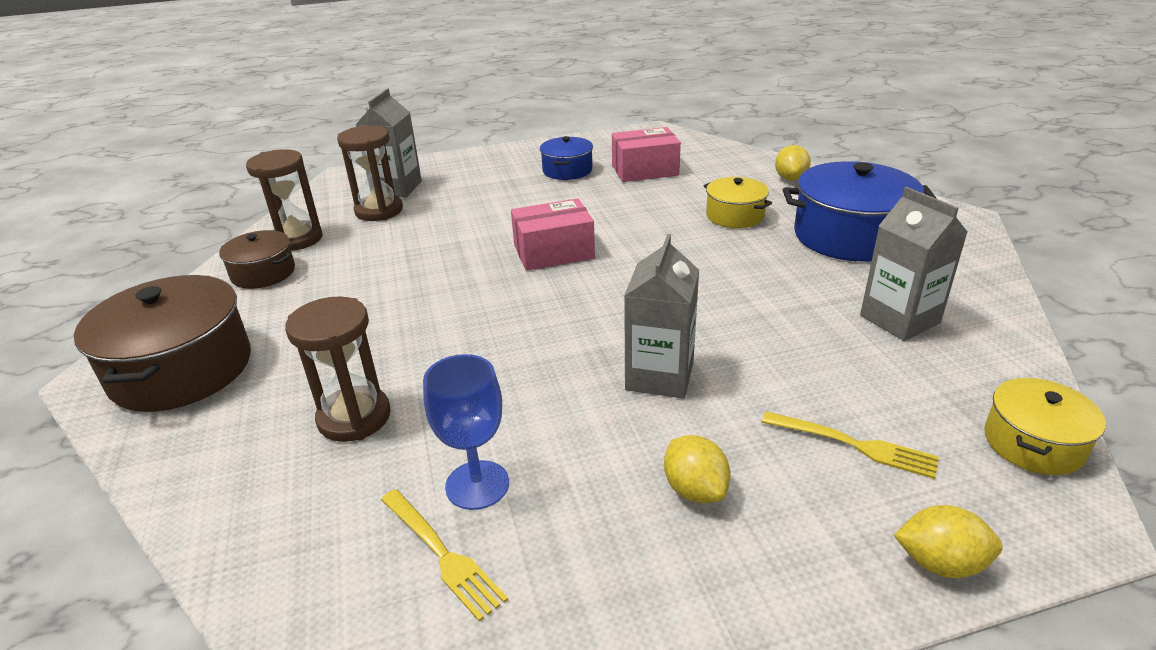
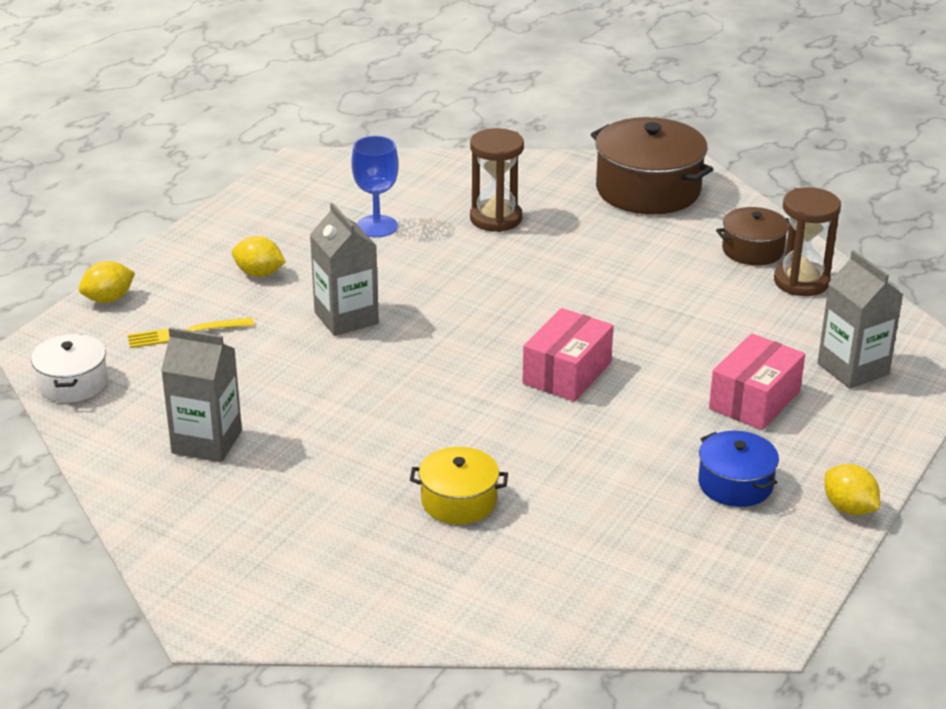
camera: 135 degrees right, 0 degrees up
brown hourglass [337,125,403,221] -> none
yellow fork [381,489,508,622] -> none
pink box [612,127,681,182] -> pink box moved to [709,333,805,430]
yellow lemon [775,145,811,181] -> yellow lemon moved to [824,464,880,515]
blue pot [783,161,937,262] -> none
yellow pot [984,378,1106,475] -> white pot [31,334,108,403]

